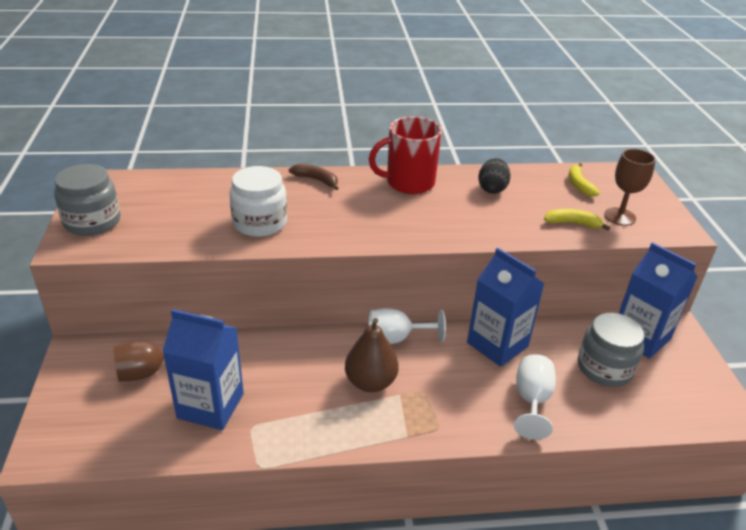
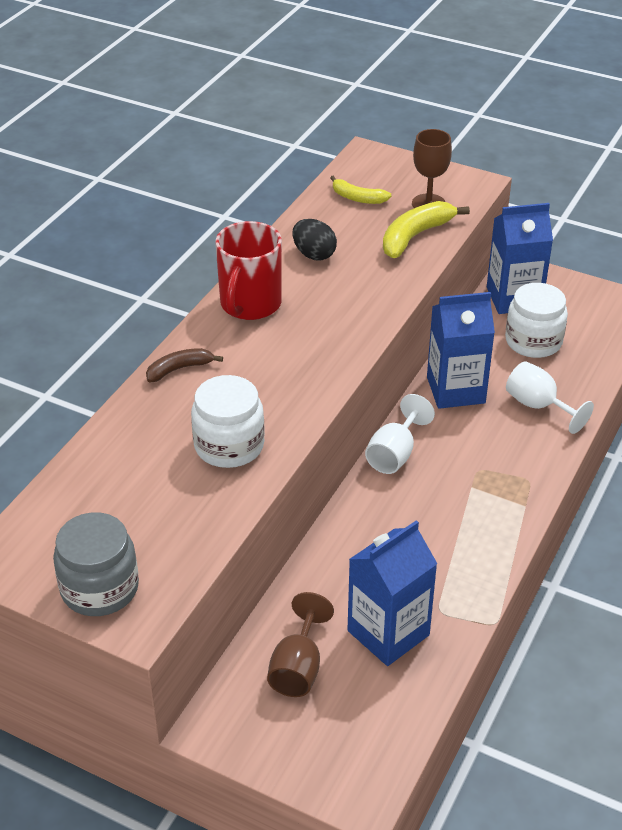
camera: 55 degrees left, 5 degrees up
brown pear [345,318,399,392] -> none
yellow banana [544,209,610,231] -> yellow banana [383,201,470,258], size x1.61
grey jar [578,313,645,387] -> white jar [505,283,568,358]

